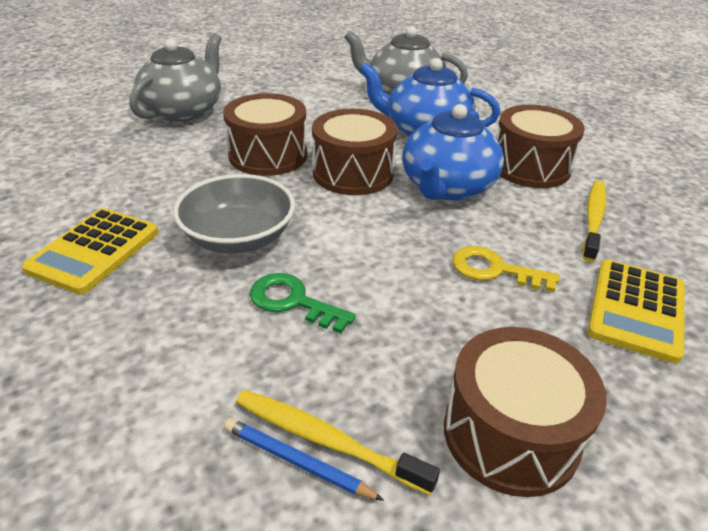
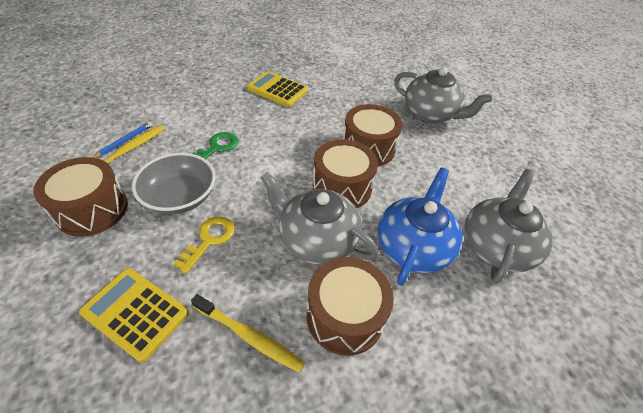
camera: 95 degrees right, 10 degrees up
grey bowl [173,174,295,253] -> grey bowl moved to [132,153,216,214]
blue teapot [402,104,504,200] -> grey teapot [260,172,379,265]

